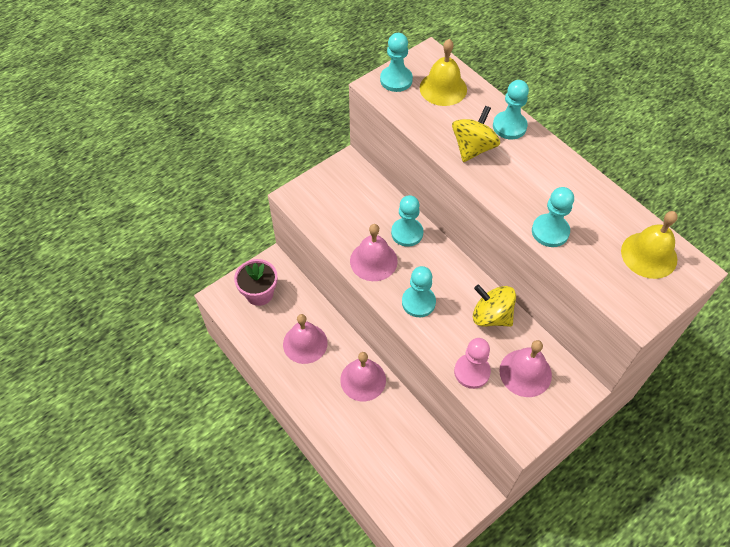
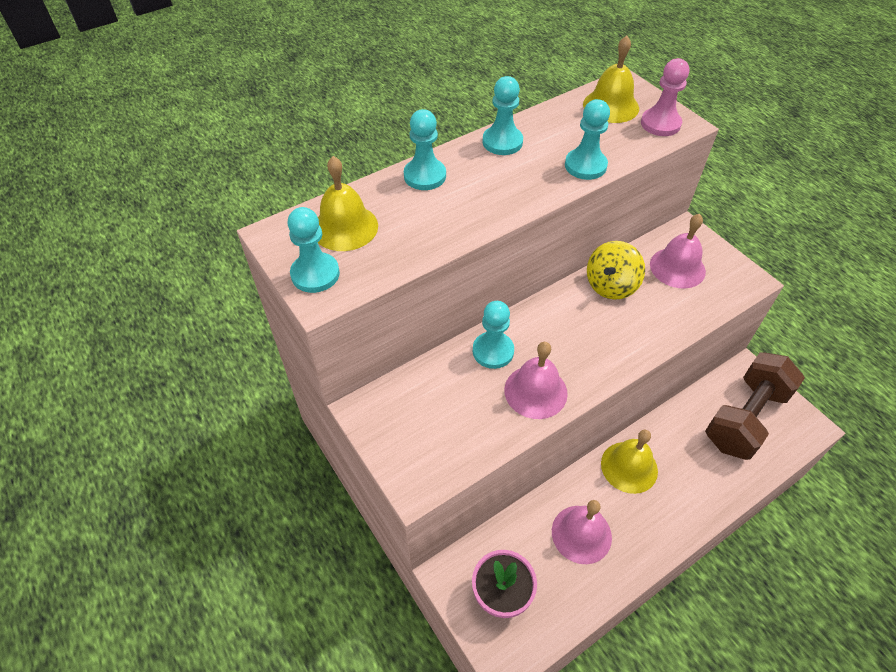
camera: 85 degrees left, 5 degrees down
pink bell [340,352,386,401] -> yellow bell [601,430,658,494]
turquoise pawn [402,266,436,317] -> turquoise pawn moved to [483,76,523,155]
yellow spinning top [452,106,500,162] -> none
pink pawn [454,338,491,389] -> pink pawn moved to [641,58,689,136]
none -> brown dumbbell [705,352,805,460]

